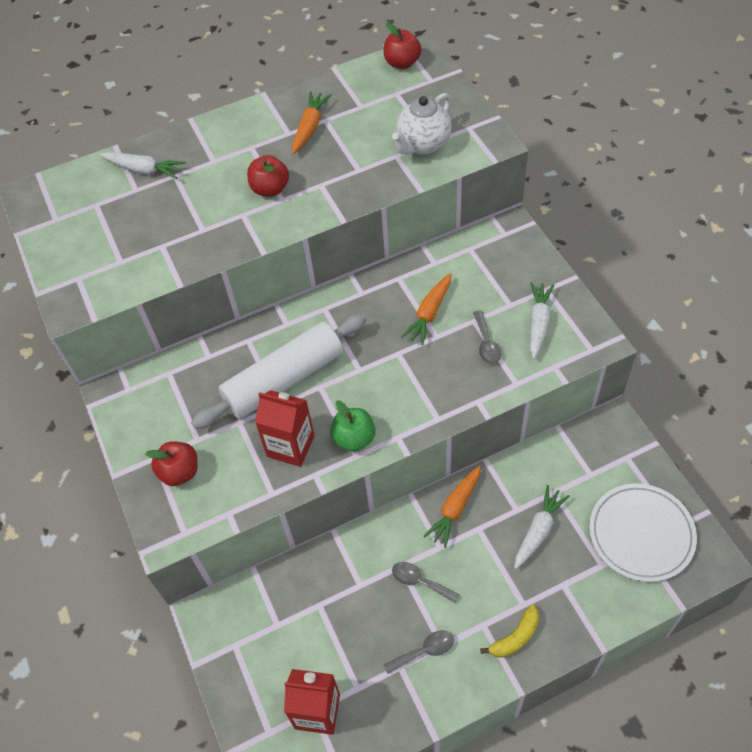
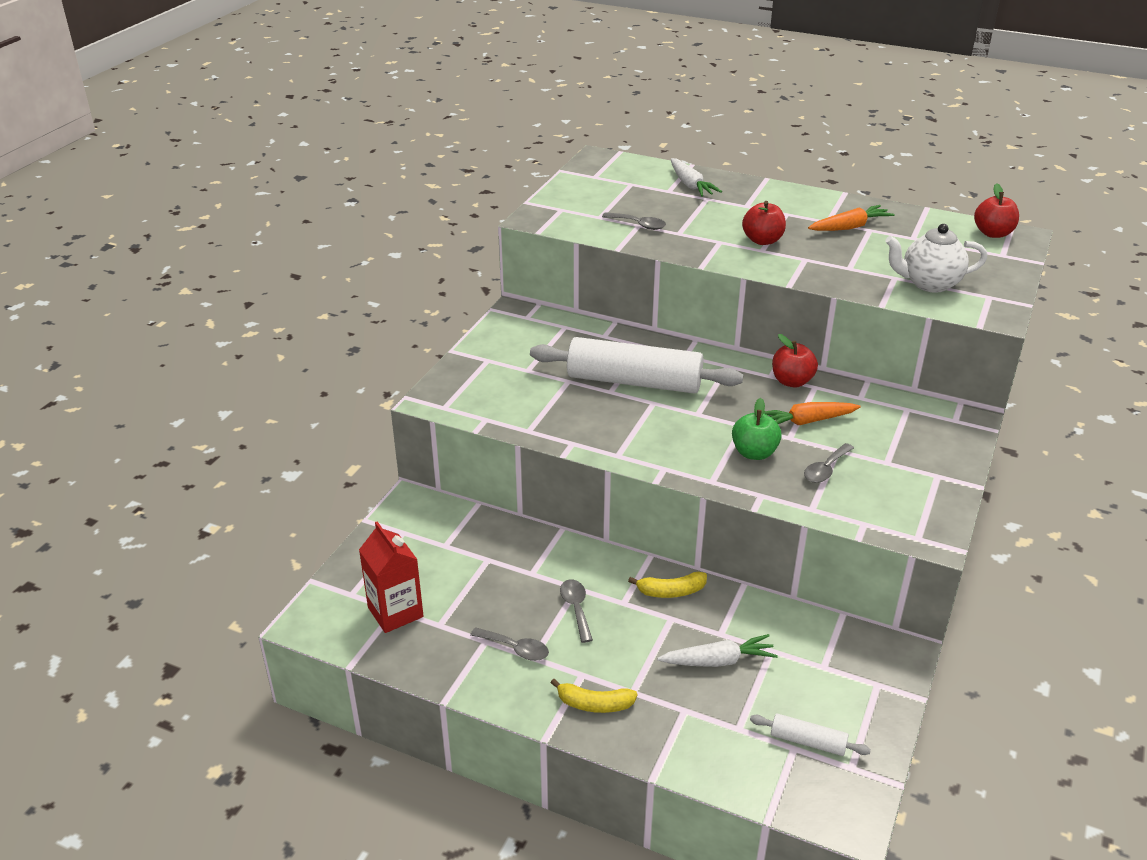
camera: 45 degrees right, 20 degrees down
red apple [145,441,198,486] -> red apple moved to [772,334,818,388]
red carton [255,390,314,467] -> none
green apple [330,401,376,452] -> green apple moved to [732,398,782,460]
orange carrot [424,466,481,548] -> yellow banana [628,572,707,598]
white carrot [530,282,554,359] -> none
white plate [589,484,697,582] -> white rolling pin [750,713,871,756]
none -> grey spoon [602,212,666,230]

